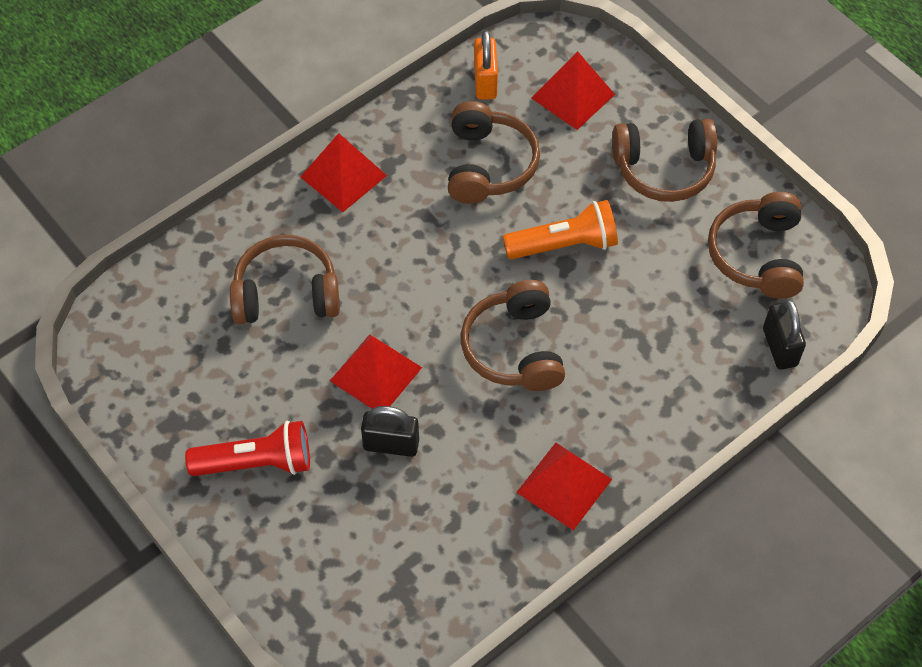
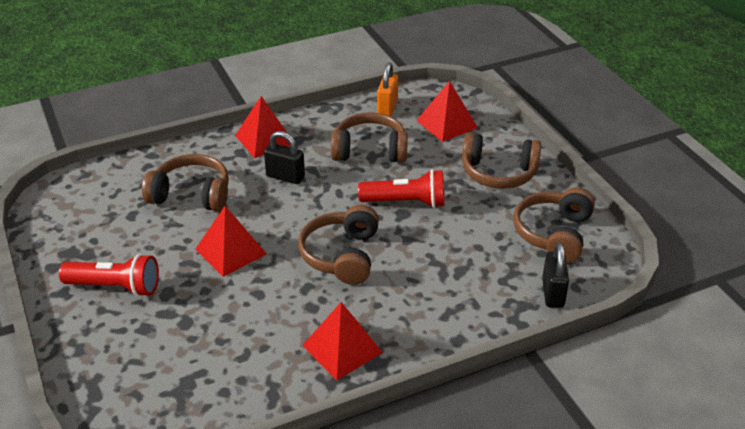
camera: 15 degrees right, 20 degrees down
black padlock [361,406,419,457] -> black padlock moved to [264,131,305,184]
brown headphones [448,101,540,204] -> brown headphones turned 105 degrees counterclockwise [331,112,408,162]
orange flashlight [503,200,618,259] -> red flashlight [358,169,444,208]

